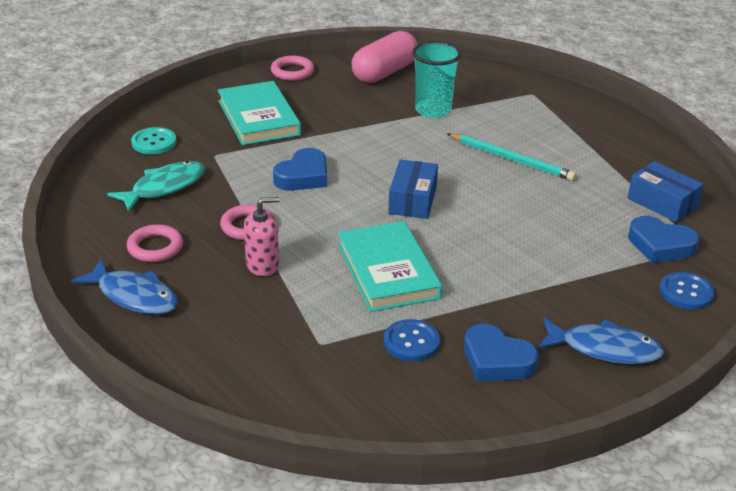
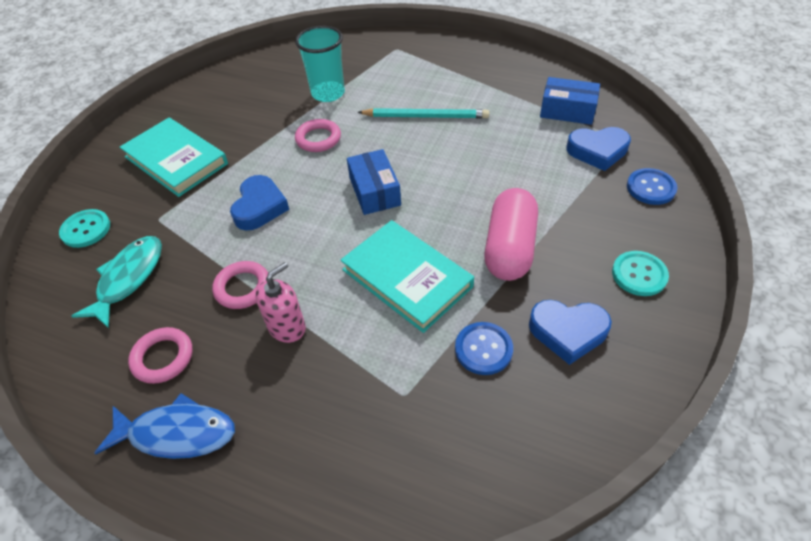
camera: 25 degrees left, 15 degrees up
pink ring [271,55,314,81] -> pink ring moved to [295,119,341,152]
pink capsule [351,31,418,83] -> pink capsule moved to [484,188,538,281]
blue fish [538,318,664,364] -> turquoise button [612,251,669,296]

